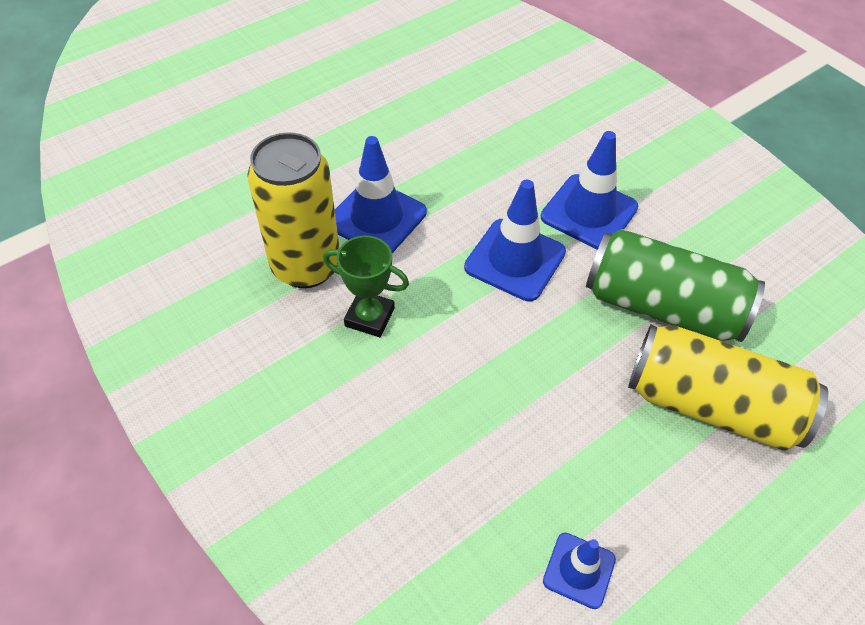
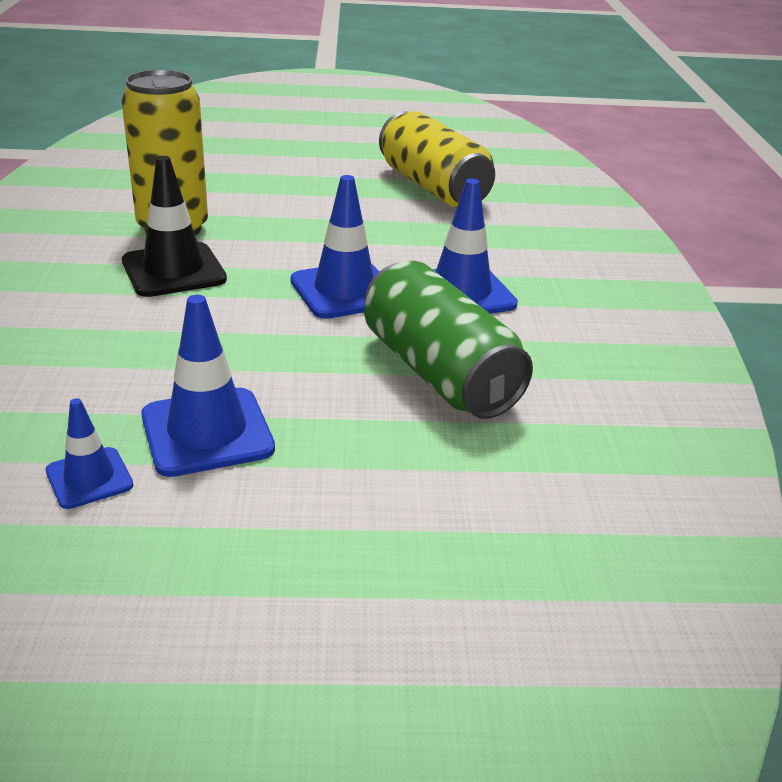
camera: 35 degrees right, 20 degrees down
green trophy [323,236,409,337] -> black traffic cone [122,156,227,297]
blue traffic cone [335,136,427,253] -> blue traffic cone moved to [141,295,275,477]
yellow can [628,324,828,451] -> yellow can moved to [379,111,495,208]

